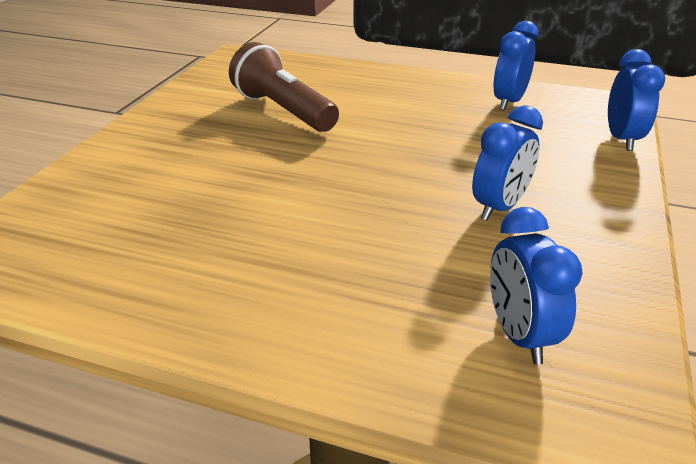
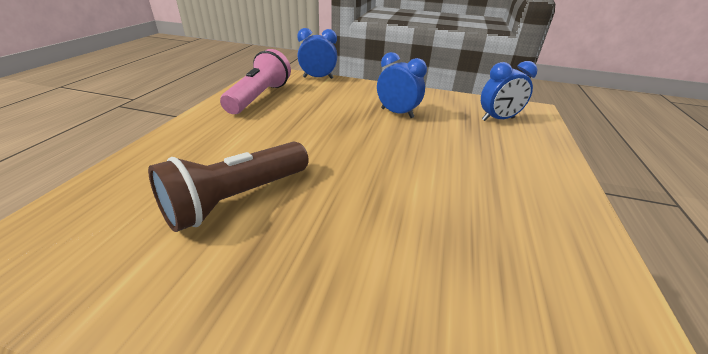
camera: 95 degrees left, 0 degrees up
blue clock [493,21,539,111] -> pink flashlight [220,49,291,114]

